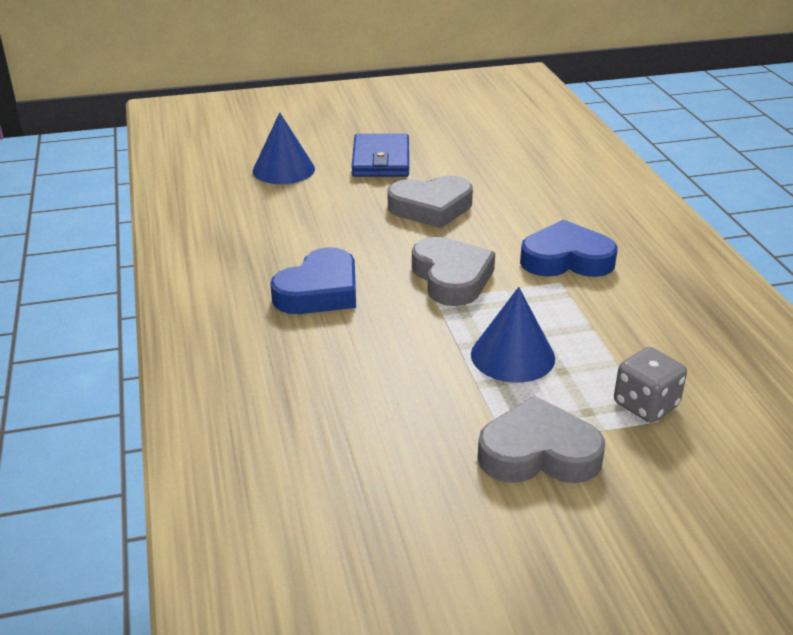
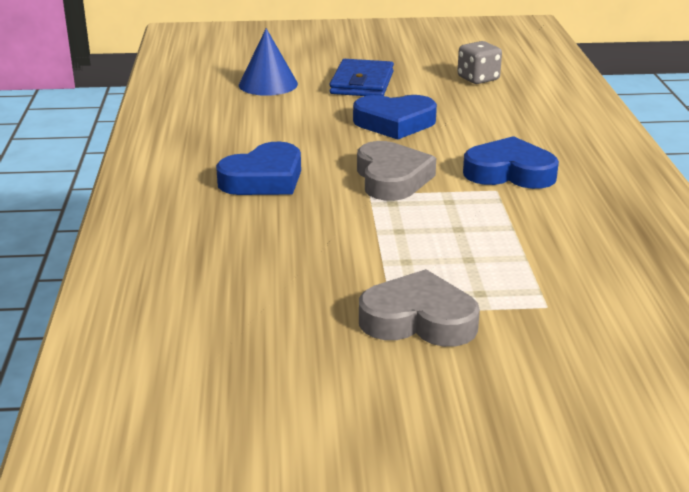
camera: 10 degrees right, 5 degrees down
grey heart [388,176,473,228] -> blue heart [353,95,437,140]
blue cone [471,287,555,383] -> none
grey dice [614,347,687,423] -> grey dice moved to [457,41,502,84]

